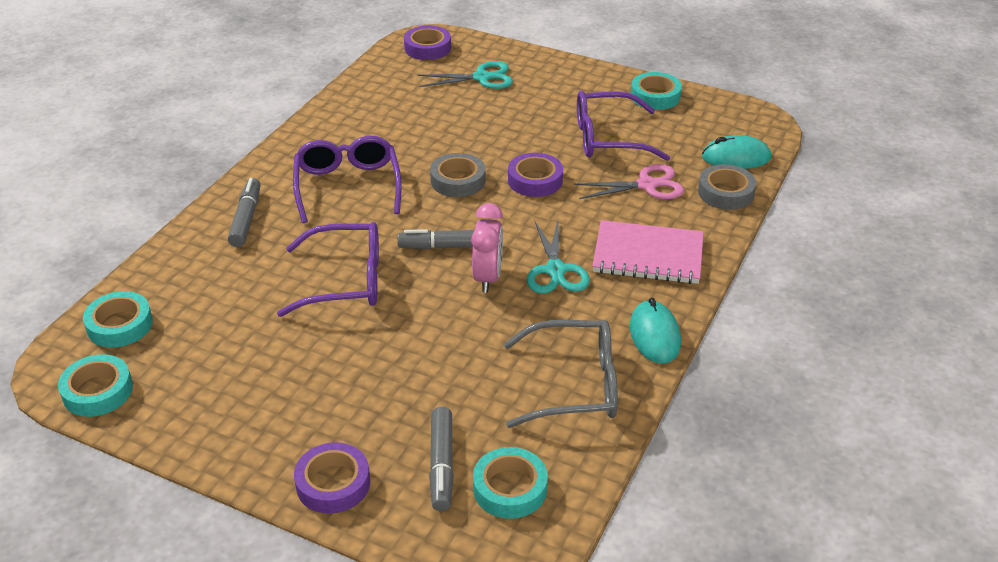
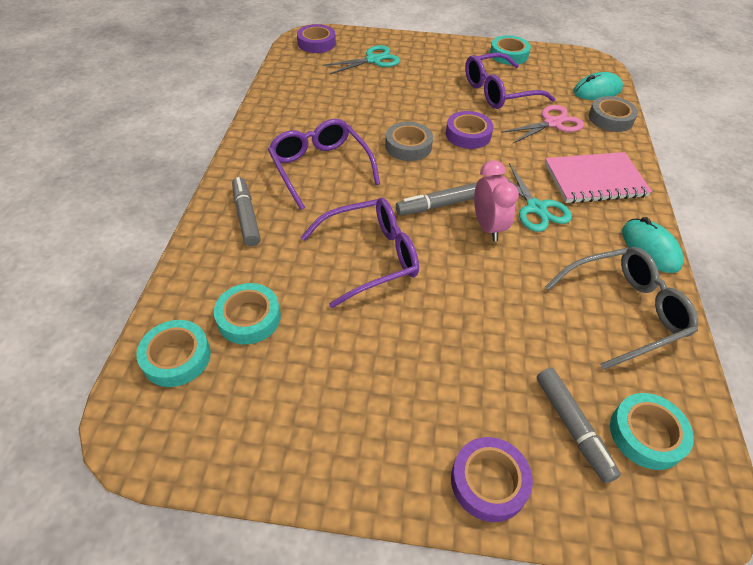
camera: 20 degrees left, 10 degrees up
turquoise tape [58,354,133,417] -> turquoise tape moved to [214,283,281,345]

